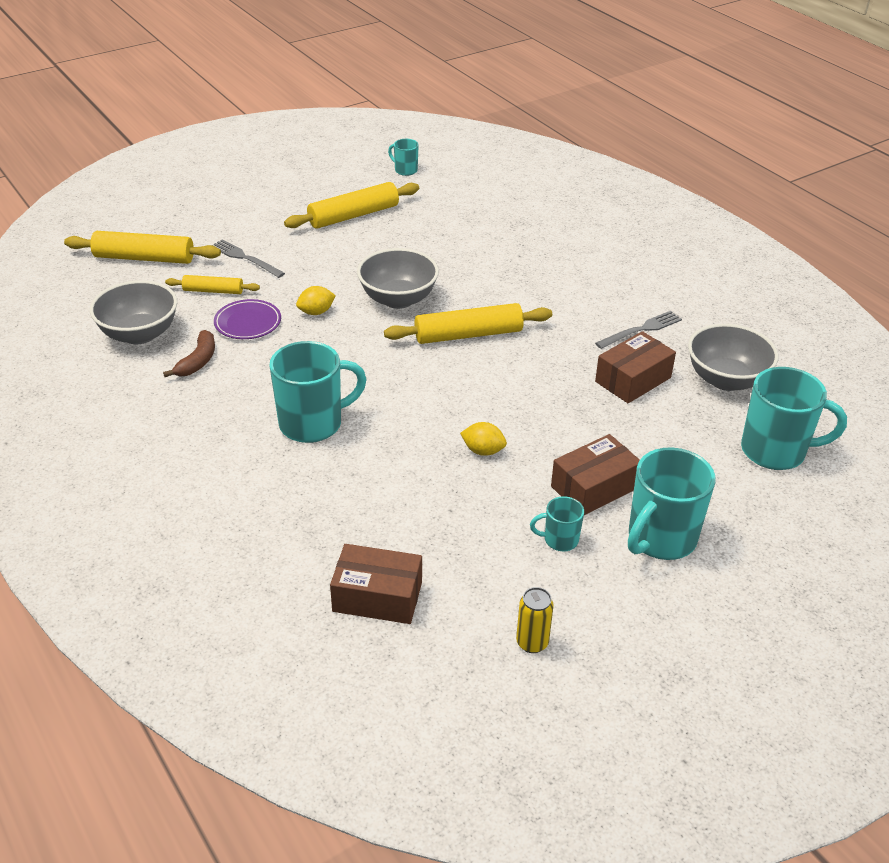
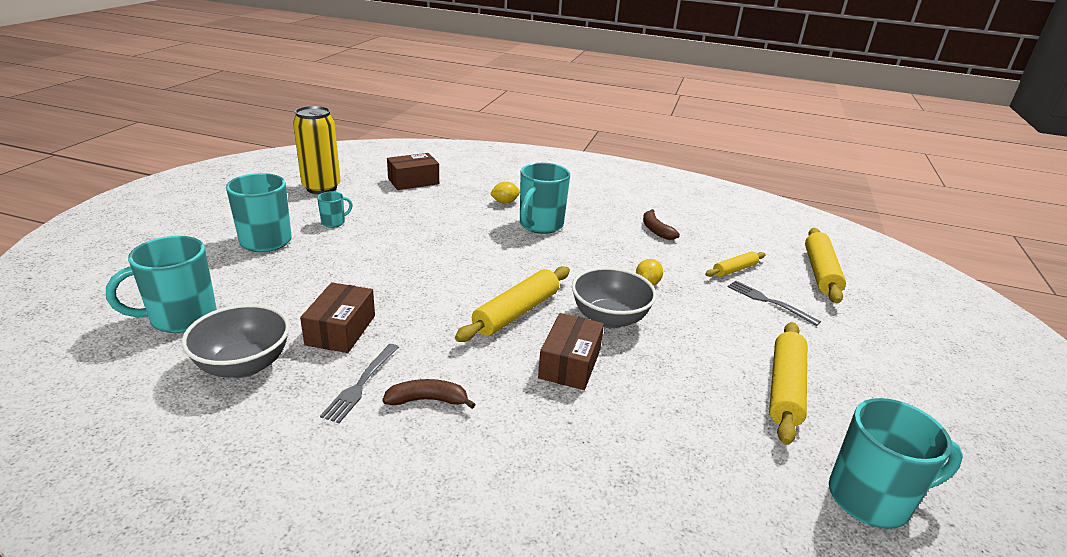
camera: 140 degrees right, 10 degrees down
yellow rolling pin [64,231,221,264] -> yellow rolling pin turned 45 degrees counterclockwise [805,228,846,303]
grey bowl [90,280,177,344] -> none
grey fork [212,240,285,278] -> grey fork turned 135 degrees counterclockwise [727,281,821,326]
purple plate [214,299,281,339] -> none
turquoise mug [388,139,419,176] -> turquoise mug [829,398,963,529], size x2.02
yellow lemon [460,422,507,456] -> yellow lemon moved to [491,182,520,204]
yellow can [516,587,554,653] -> yellow can [293,106,340,194], size x2.07
brown box [551,434,640,515] -> brown box moved to [538,313,604,390]
none -> brown banana [382,379,476,409]

